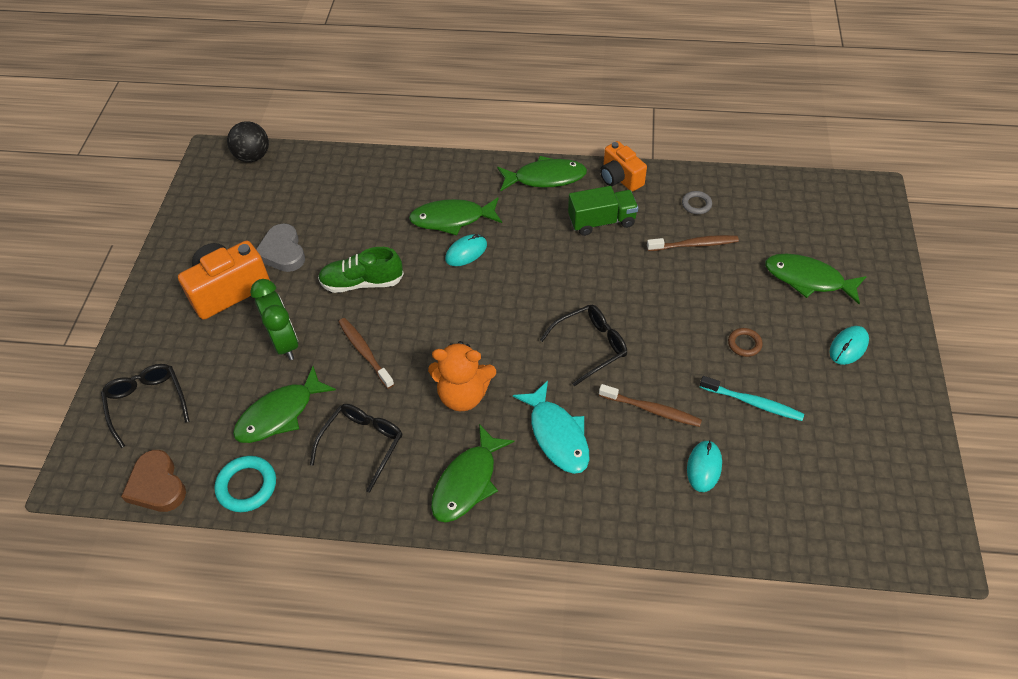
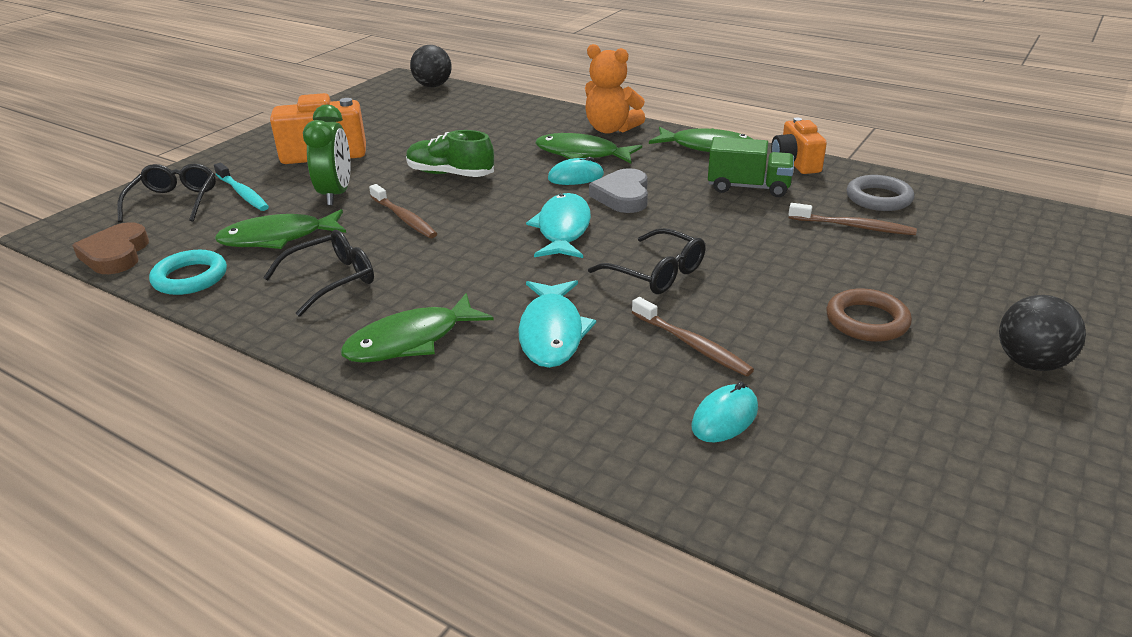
camera: 25 degrees right, 20 degrees down
grey heart [256,223,305,272] -> grey heart moved to [589,168,648,213]
brown toothbrush [339,318,394,389] -> brown toothbrush turned 150 degrees clockwise [369,184,437,238]
orange teddy bear [428,341,496,411] -> orange teddy bear moved to [585,44,645,134]
black glasses [540,305,627,386] -> black glasses turned 45 degrees clockwise [588,228,705,294]
grey ring [682,191,712,214] -> grey ring [847,175,915,211], size x1.64
turquoise toothbrush [700,376,804,421] -> turquoise toothbrush moved to [214,163,269,211]
brown ring [728,328,763,357] -> brown ring [826,288,912,342], size x1.64
green fish [765,253,867,304] -> none
turquoise mouse [830,326,869,365] -> black ball [999,295,1086,371]
none -> turquoise fish [526,193,591,258]

